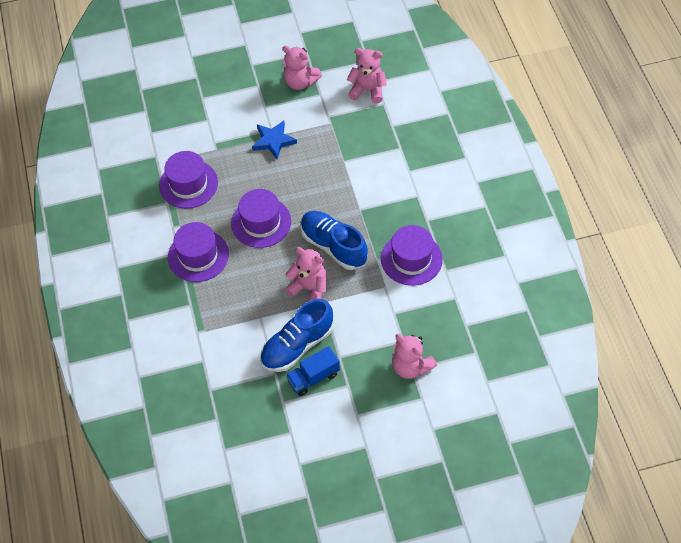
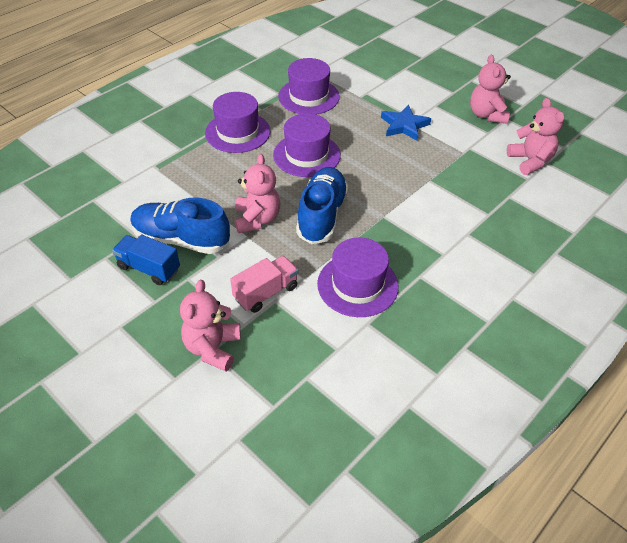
camera: 55 degrees right, 10 degrees down
none -> pink truck [230,256,298,313]

